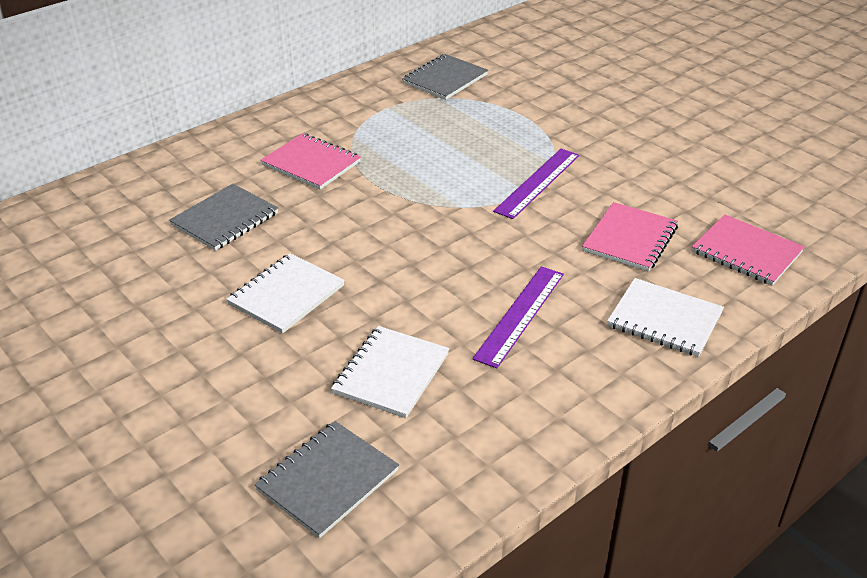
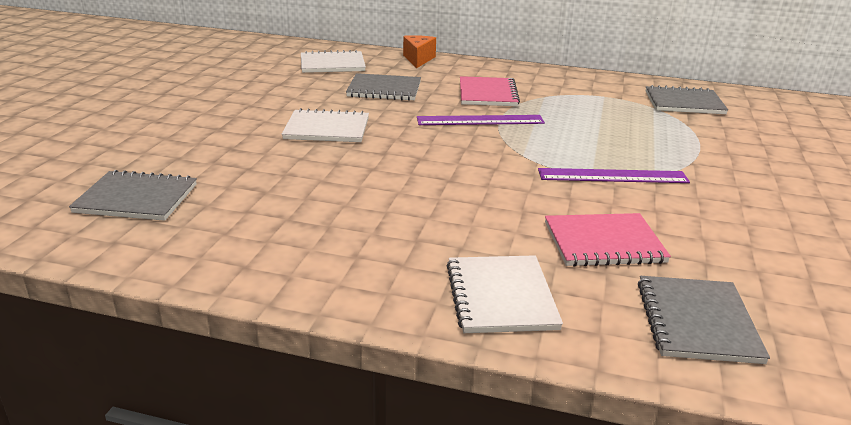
camera: 55 degrees right, 10 degrees down
white notebook [331,326,450,418] -> white notebook moved to [301,50,366,73]
purple ruler [472,266,564,368] -> purple ruler moved to [417,115,545,125]
pink notebook [692,214,805,286] -> grey notebook [638,276,770,364]
none -> orange cheese [403,35,436,68]

